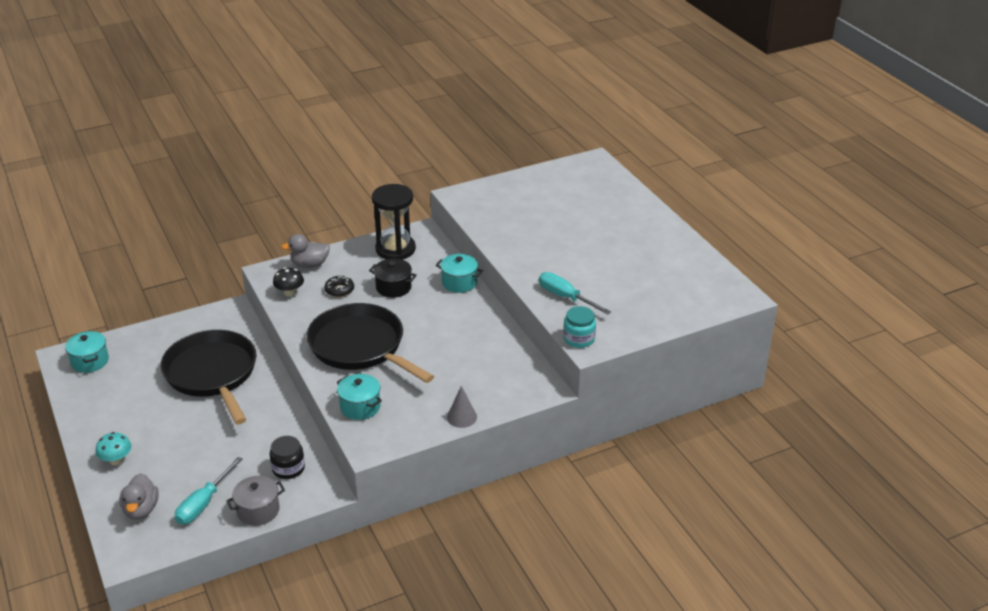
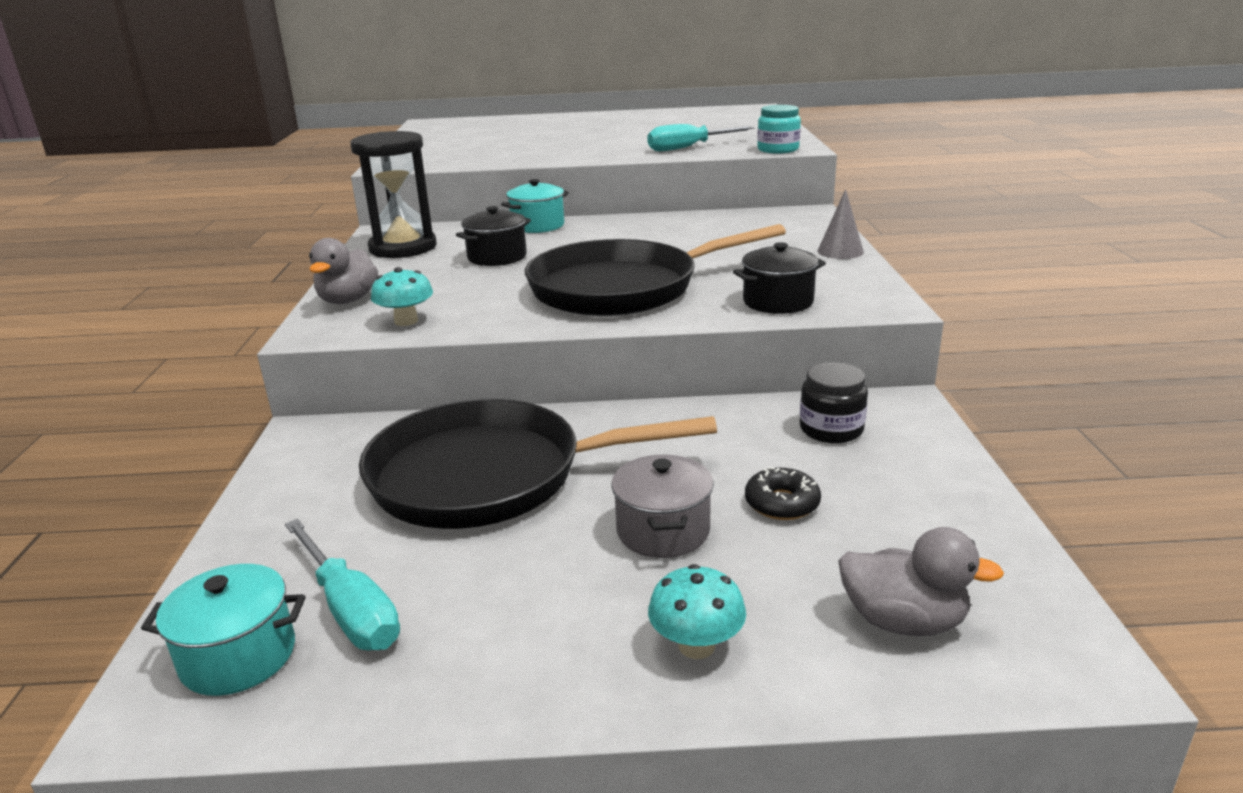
camera: 65 degrees left, 10 degrees down
turquoise screwdriver [175,457,242,525] -> turquoise screwdriver moved to [285,519,400,651]
grey pot [226,476,285,526] -> grey pot moved to [611,455,714,558]
black mushroom [273,267,304,297] -> turquoise mushroom [371,267,433,326]
black donut [324,276,354,297] -> black donut moved to [745,467,821,520]
turquoise pot [337,374,382,420] -> black pot [733,242,826,314]

